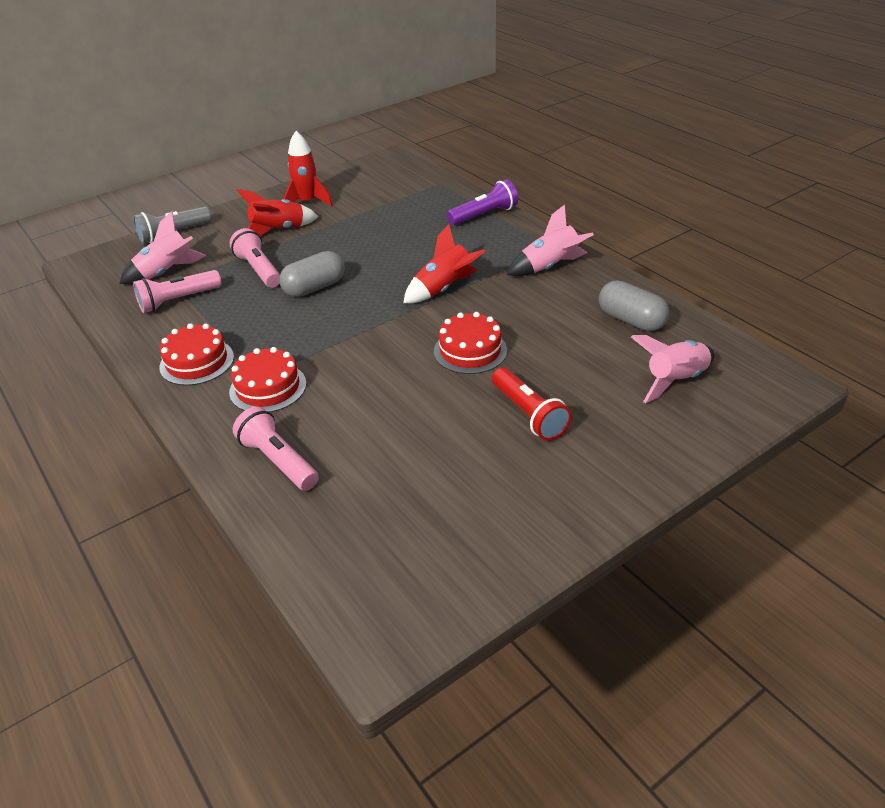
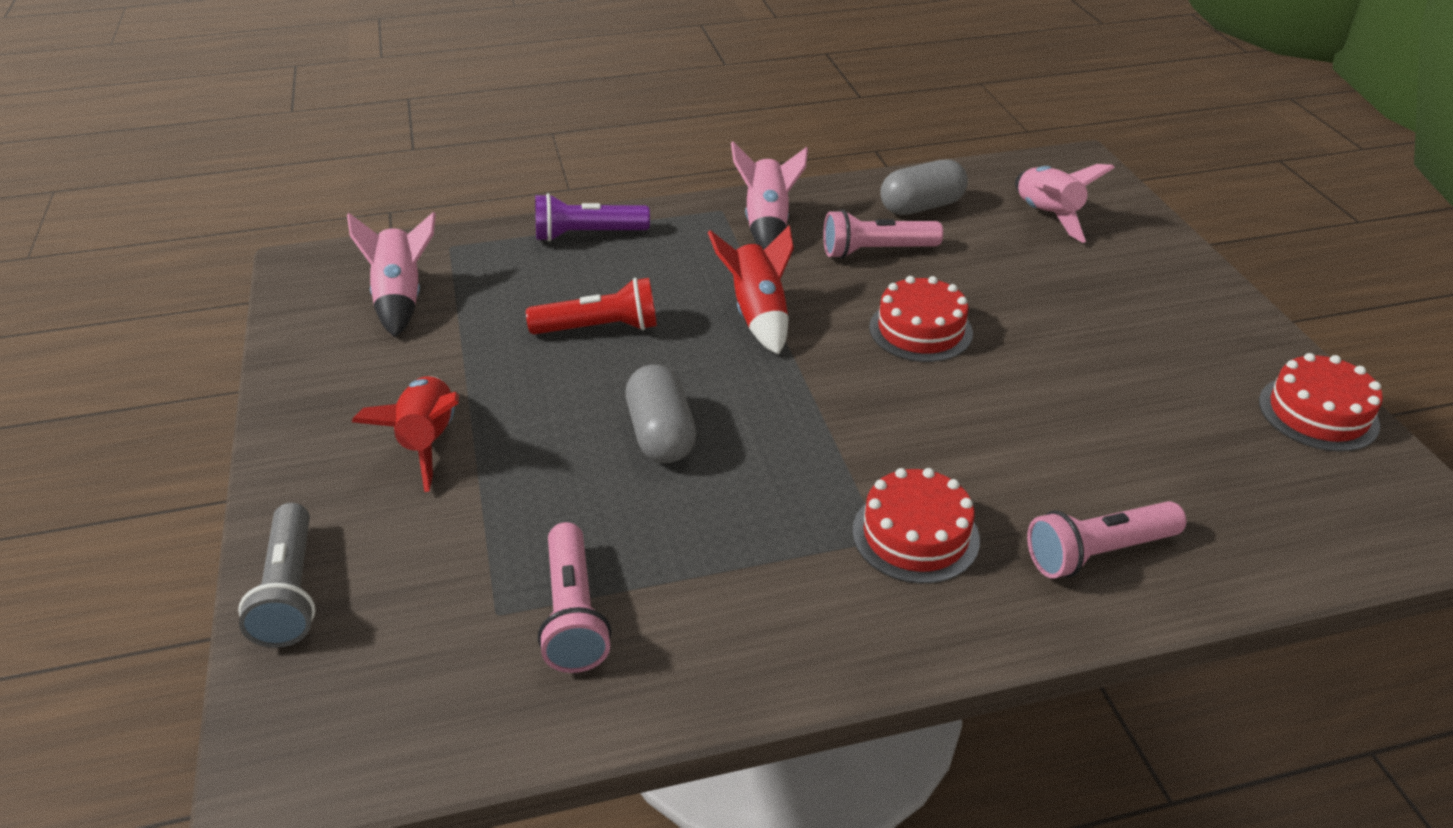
camera: 70 degrees left, 0 degrees up
pink rocket [119,211,206,284] -> pink rocket moved to [347,212,436,337]
red cake [159,323,234,386] -> red cake moved to [1259,353,1383,452]
pink flashlight [230,228,280,288] -> pink flashlight moved to [823,209,943,259]
red rocket [284,131,333,206] -> none
purple flashlight [447,179,518,225] -> purple flashlight turned 90 degrees counterclockwise [535,193,650,242]
red flashlight [492,368,572,441] -> red flashlight moved to [526,278,657,334]

